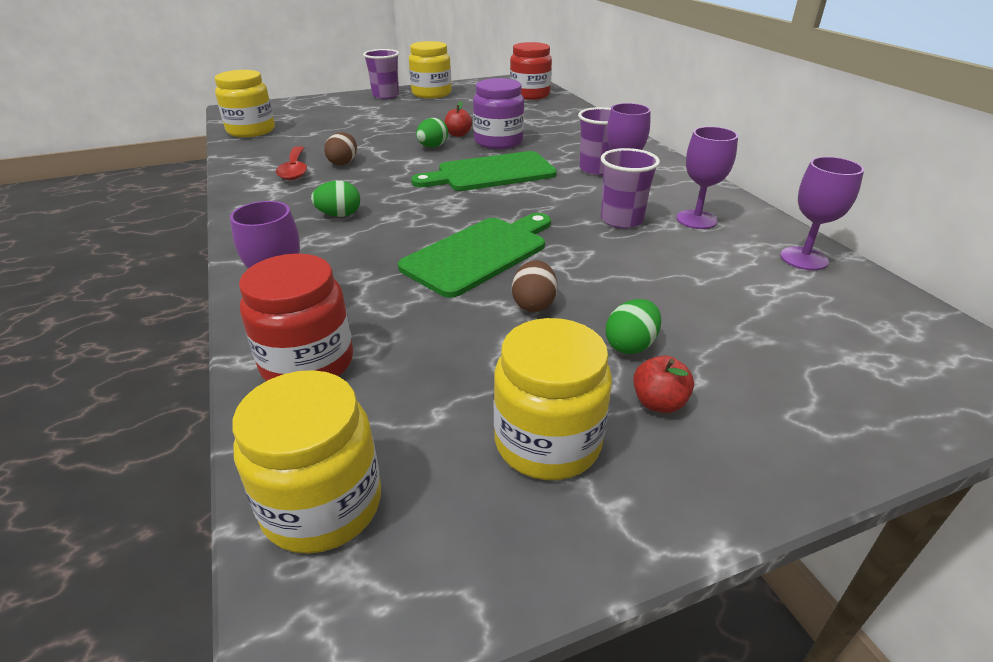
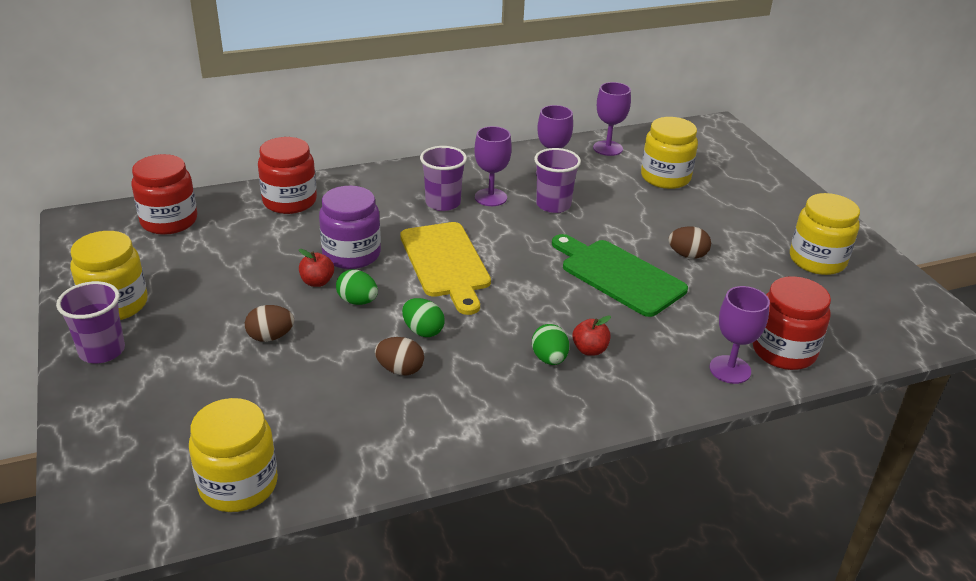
camera: 90 degrees left, 0 degrees up
yellow jar [232,370,381,554] -> yellow jar moved to [641,117,698,189]
red spoon [276,146,307,180] -> none
green cutting board [411,151,557,191] -> yellow cutting board [400,222,491,315]
green egg [605,299,661,354] -> green egg moved to [402,298,445,337]
red apple [633,356,694,413] -> red apple moved to [572,315,611,356]
none -> brown egg [245,305,294,342]
none -> red jar [258,137,317,214]

